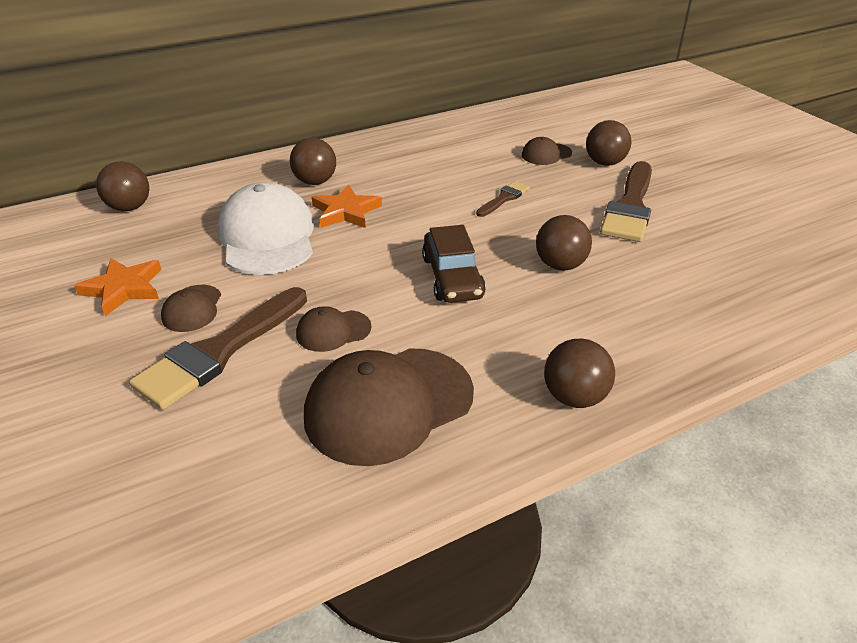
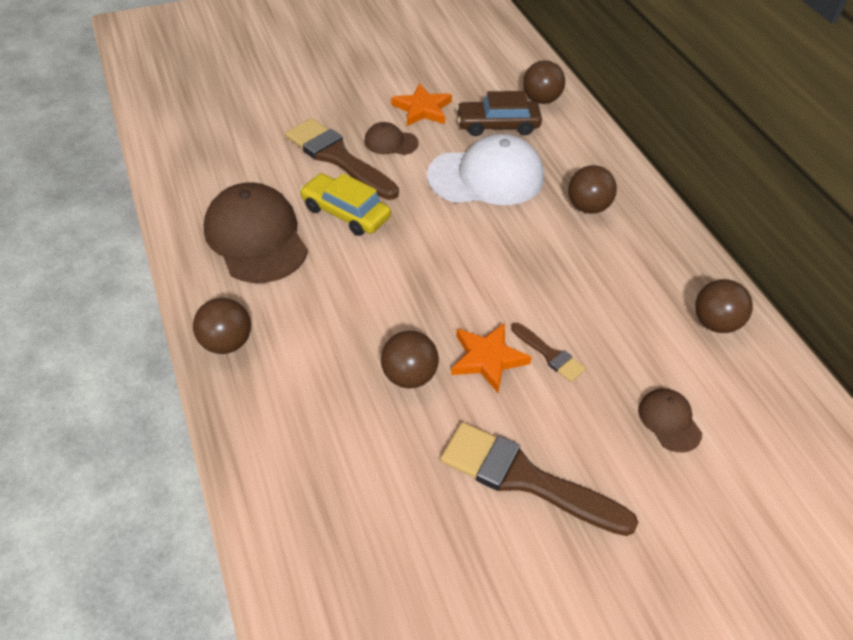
camera: 95 degrees right, 10 degrees up
brown cap [296,306,371,352] -> yellow car [300,173,391,236]
orange star [312,184,382,228] -> orange star moved to [451,323,532,393]
brown car [422,225,486,303] -> brown car moved to [456,91,542,136]
brown ball [586,120,631,166] -> brown ball moved to [695,279,753,333]

